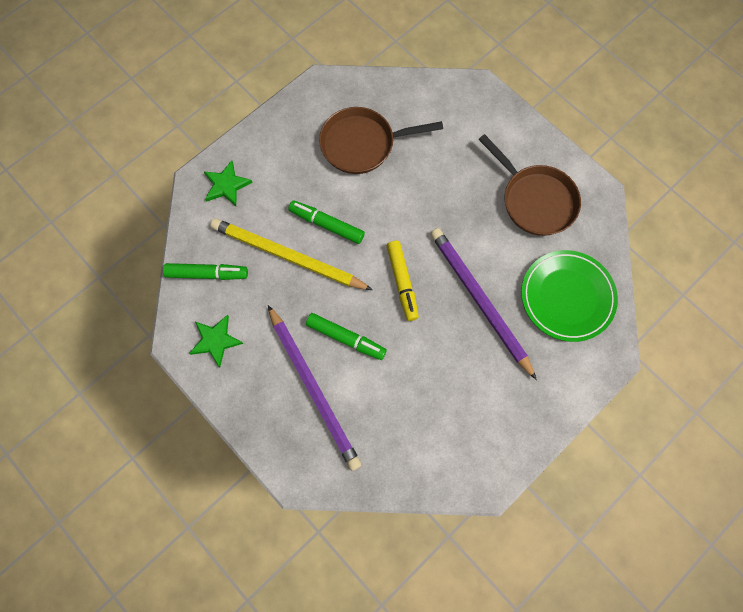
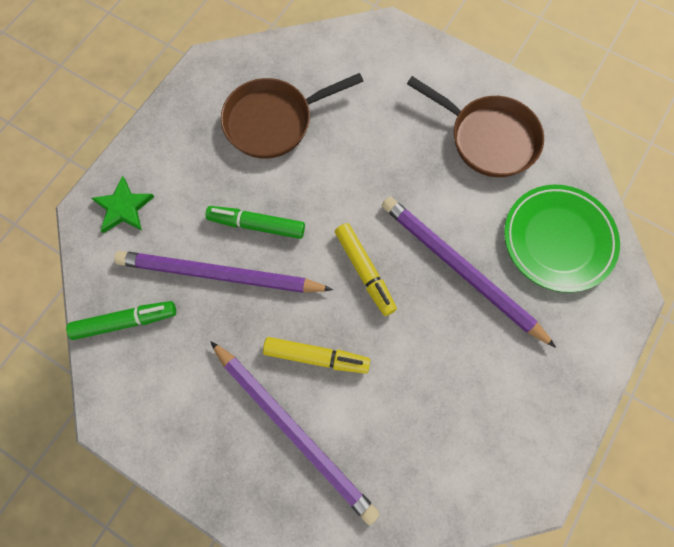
camera: 15 degrees left, 0 degrees up
green star [189,315,243,367] -> none
yellow pencil [210,218,373,290] -> purple pencil [114,251,333,293]
green marker [306,313,387,360] -> yellow marker [263,337,370,373]

